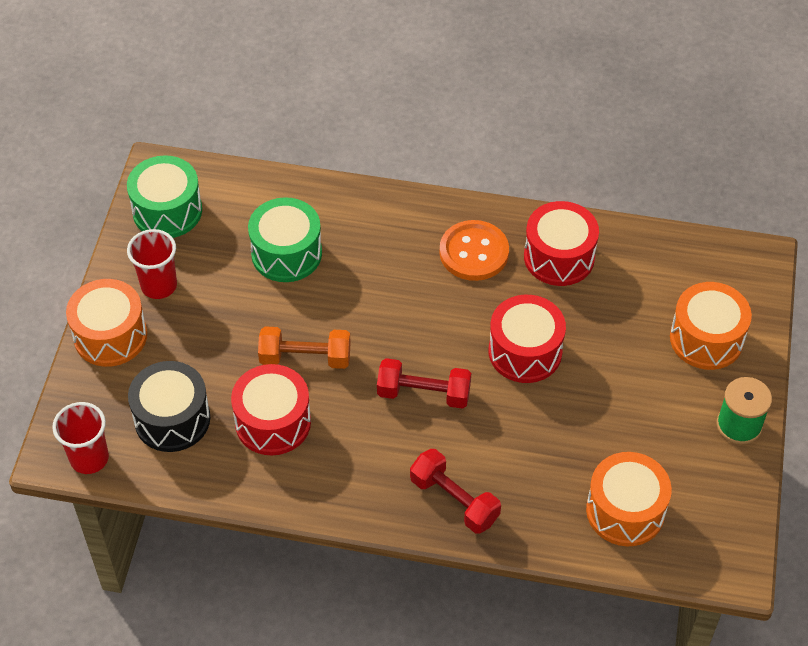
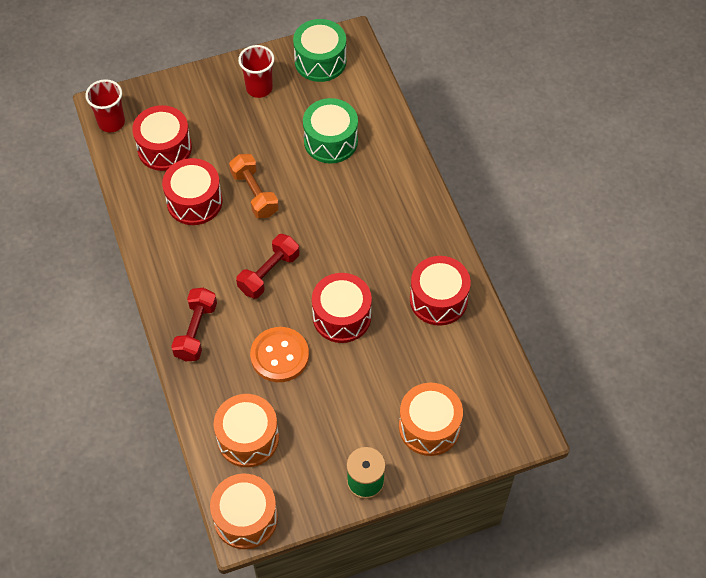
camera: 60 degrees right, 5 degrees up
orange drum [66,279,147,367] -> orange drum moved to [210,474,278,549]
black drum [128,361,210,452] -> red drum [132,105,192,171]
red dumbbell [377,358,471,409] -> red dumbbell turned 60 degrees clockwise [236,234,299,299]
orange button [440,220,509,281] -> orange button moved to [250,327,309,382]

